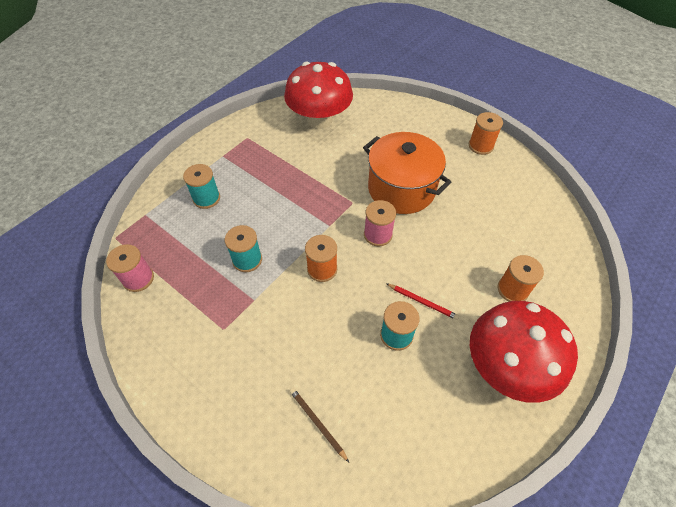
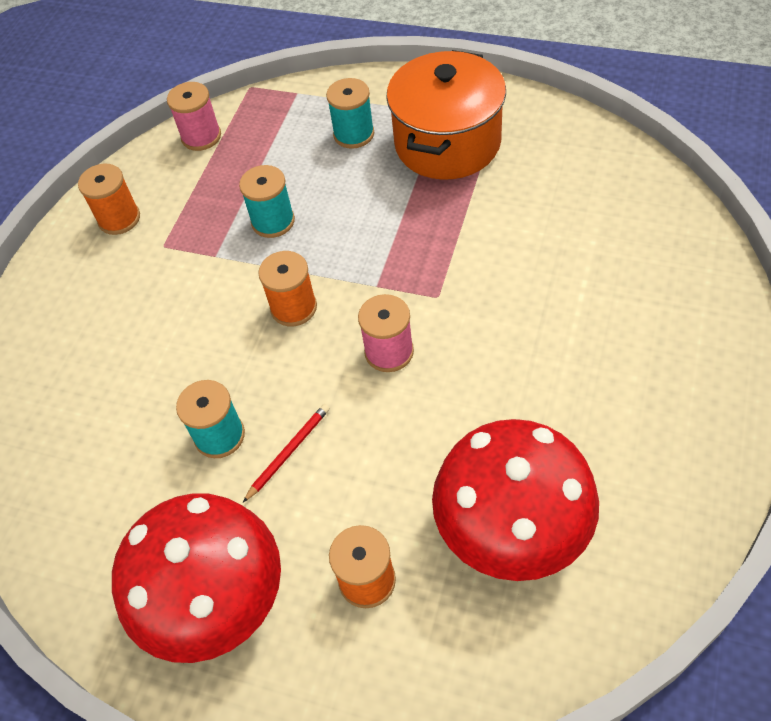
camera: 75 degrees right, 0 degrees up
red mushroom [284,62,353,129] -> red mushroom moved to [432,419,599,581]
brown pencil [289,388,349,462] -> none
orange pot [363,132,451,214] -> orange pot moved to [386,50,506,180]
red pencil [386,283,459,320] -> red pencil turned 150 degrees counterclockwise [243,404,330,502]
orange spool [469,112,503,155] -> orange spool moved to [78,164,140,235]

